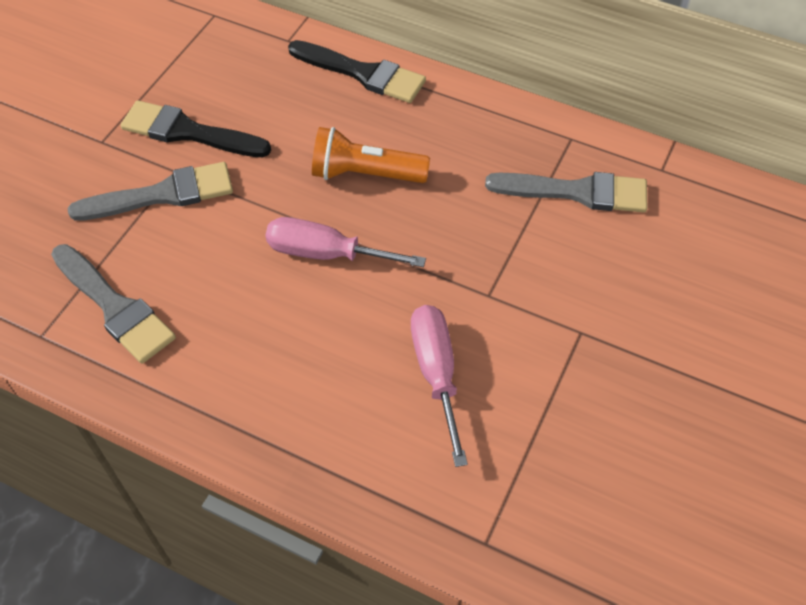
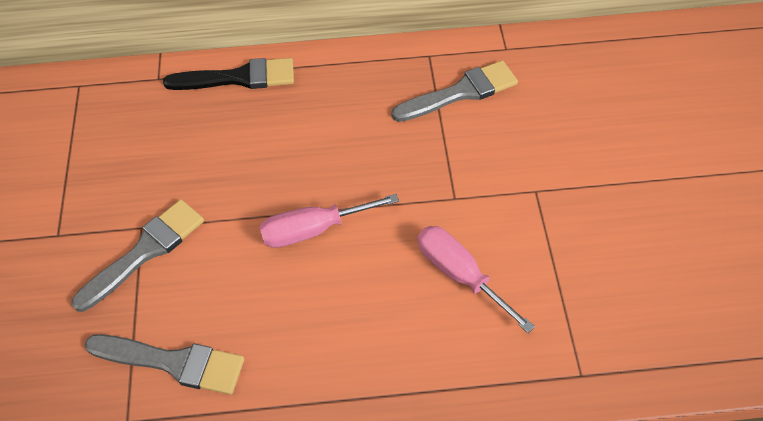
camera: 30 degrees left, 0 degrees up
black brush [121,100,271,157] -> none
orange flashlight [312,127,430,183] -> none

